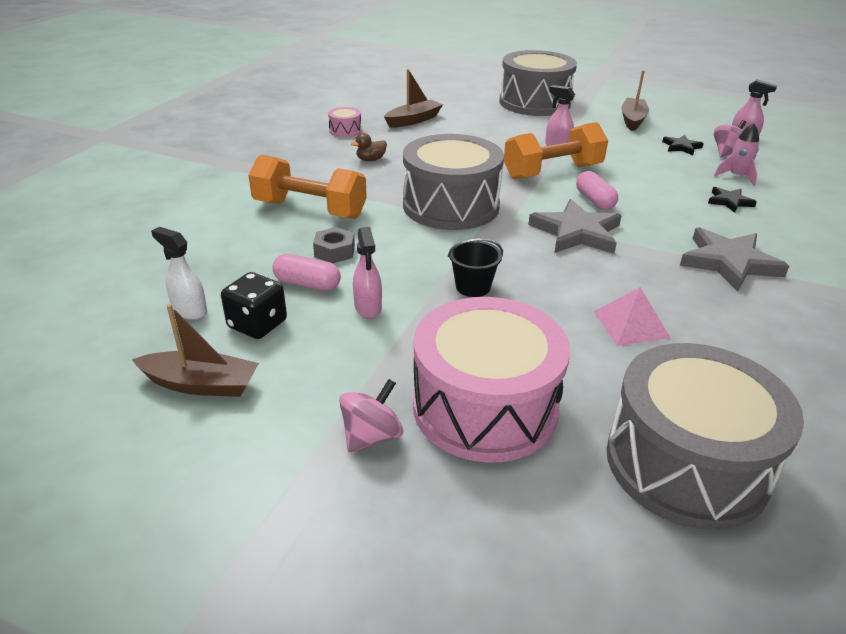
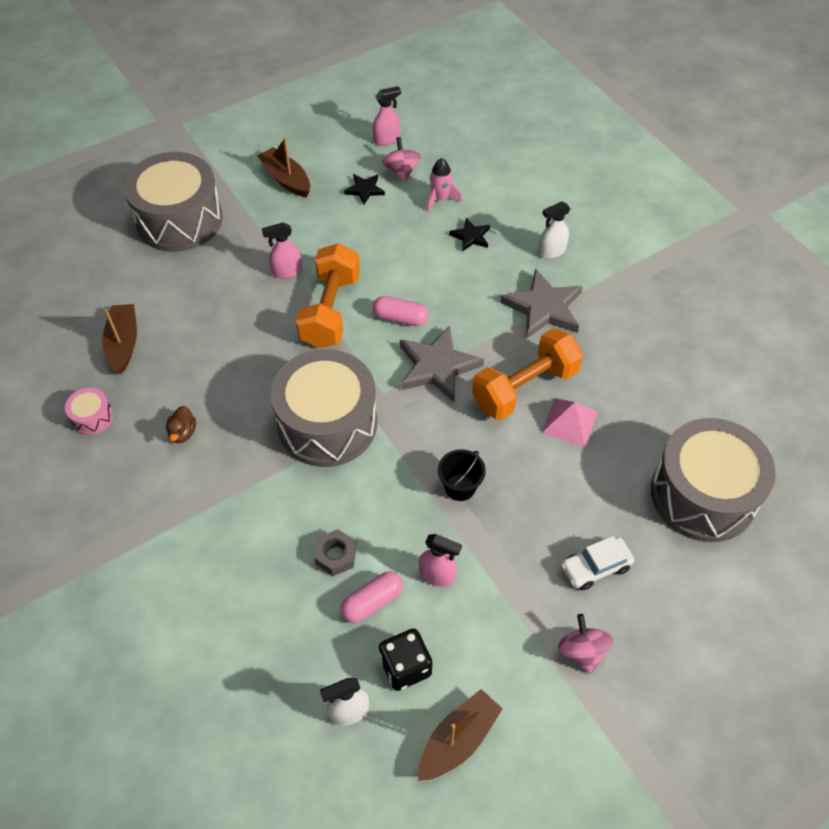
camera: 55 degrees left, 20 degrees up
orange dumbbell [248,155,367,219] -> orange dumbbell moved to [472,328,583,420]
pink drum [413,297,570,463] -> white car [561,536,634,590]
none -> white spray bottle [538,201,571,259]

